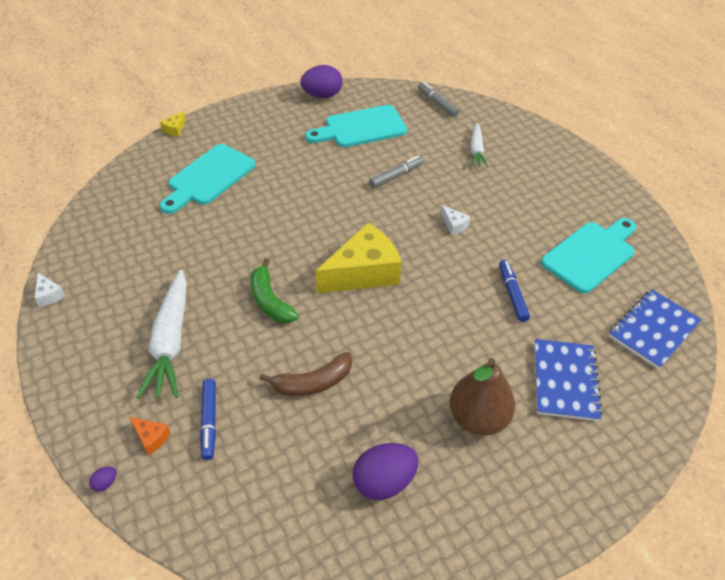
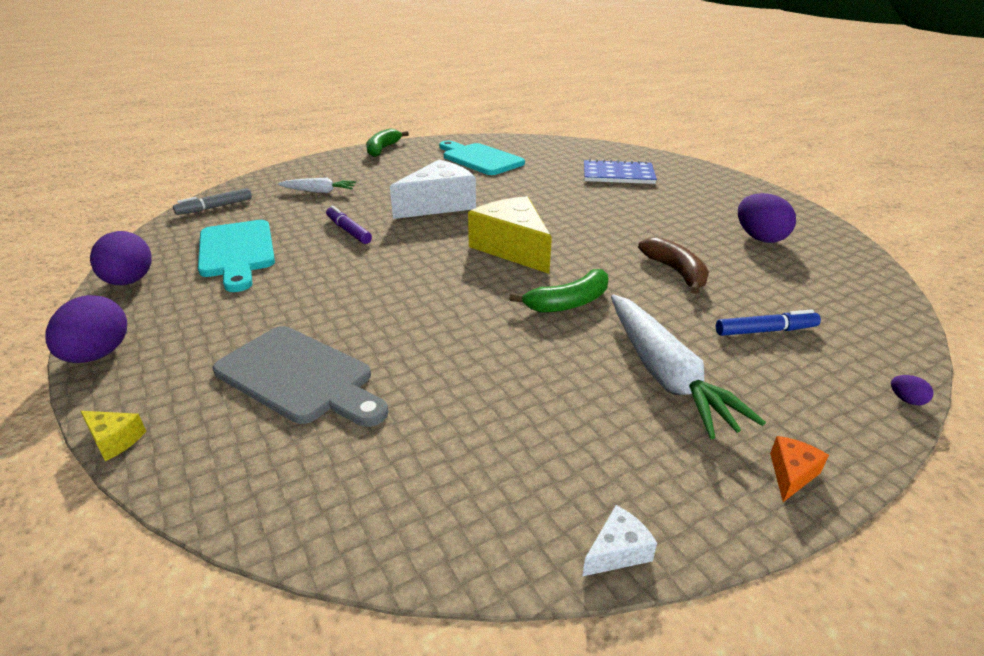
camera: 90 degrees left, 15 degrees down
orange cheese [129,417,170,455] -> orange cheese moved to [770,436,829,502]
white carrot [136,270,187,399] -> white carrot turned 75 degrees clockwise [611,295,766,439]
turquoise cutting board [160,144,256,214] -> grey cutting board [213,326,388,427]
grey marker [369,156,424,188] -> purple marker [326,206,372,244]
white cheese [441,205,470,235] -> white cheese [390,160,476,219], size x2.47
brown pear [450,358,515,435] -> none
blue marker [499,260,530,322] -> none
blue notebook [609,289,702,369] -> none
none -> purple egg [45,295,127,363]
none -> green banana [366,128,409,157]

